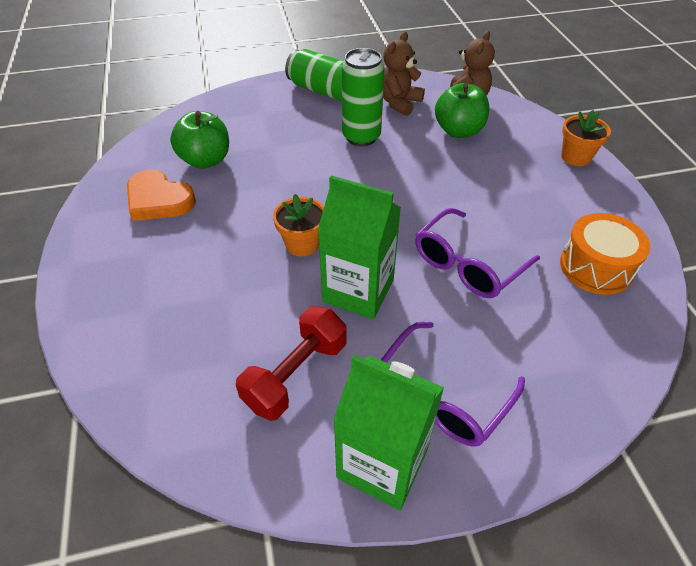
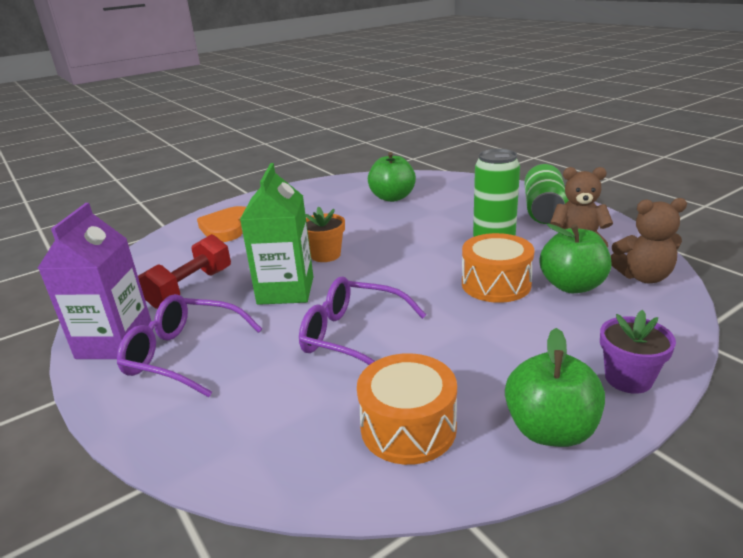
camera: 70 degrees right, 20 degrees down
orange heart [127,170,196,221] -> orange heart moved to [197,206,246,242]
red dumbbell [236,306,347,421] -> red dumbbell turned 75 degrees counterclockwise [138,234,231,309]
green carton [333,355,444,510] -> purple carton [38,203,151,359]
orange flower pot [561,110,611,166] -> purple flower pot [600,310,676,394]
none -> orange drum [462,233,534,303]
none -> green apple [505,328,605,447]

